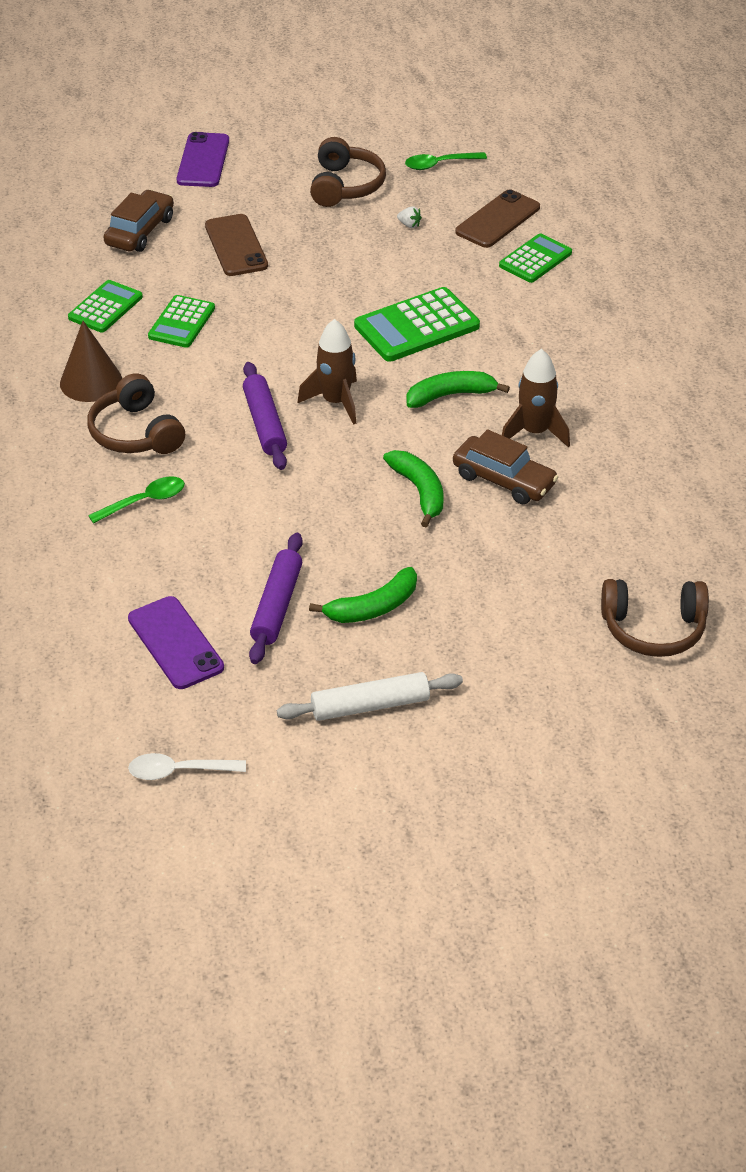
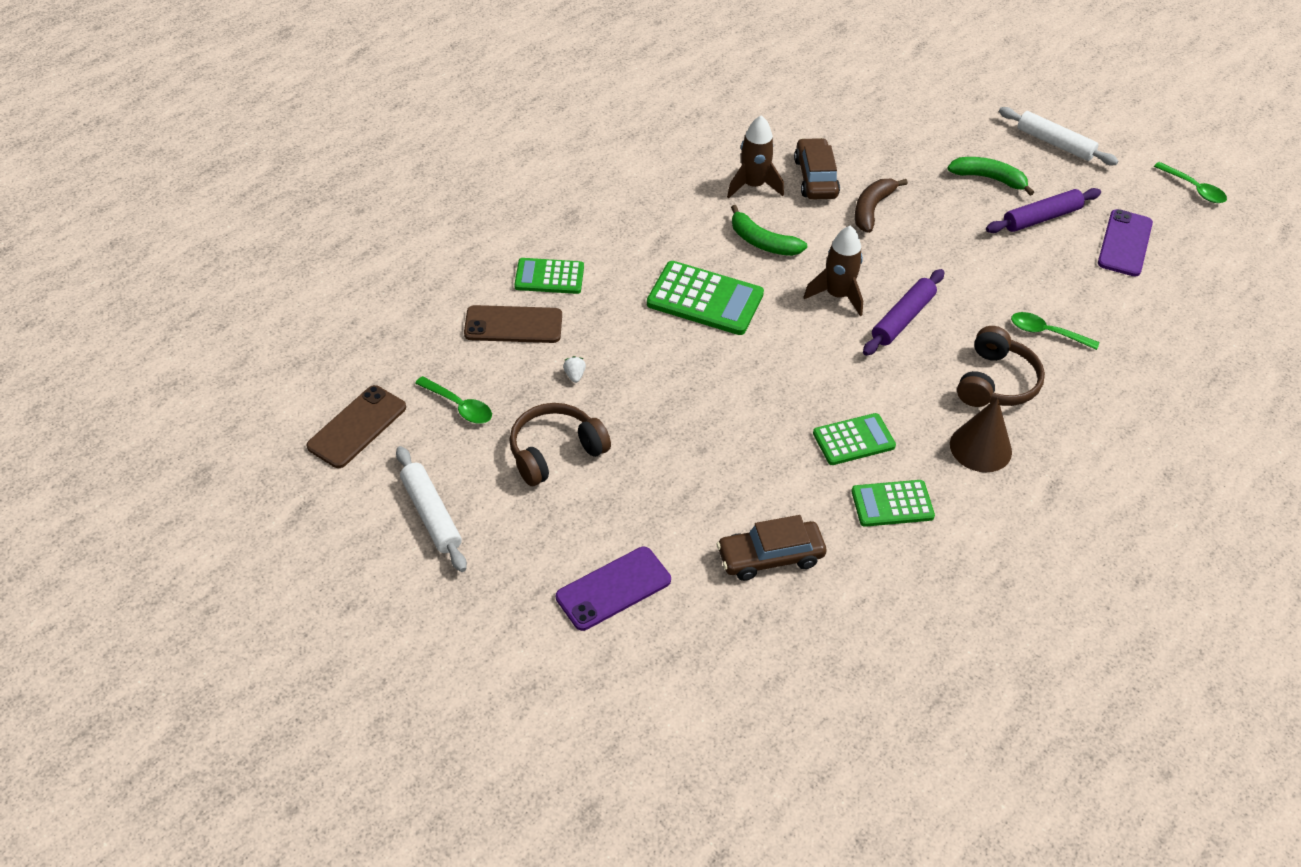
camera: 130 degrees left, 5 degrees up
white spoon [128,753,246,780] -> green spoon [1154,162,1227,203]
brown phone [205,214,268,276] -> brown phone moved to [306,385,406,468]
green banana [383,450,444,527] -> brown banana [855,179,908,233]
brown headphones [601,579,709,657] -> none
none -> white rolling pin [396,446,467,572]

